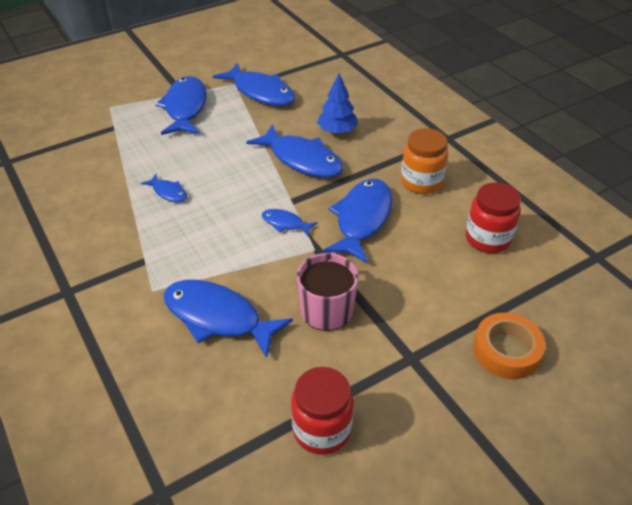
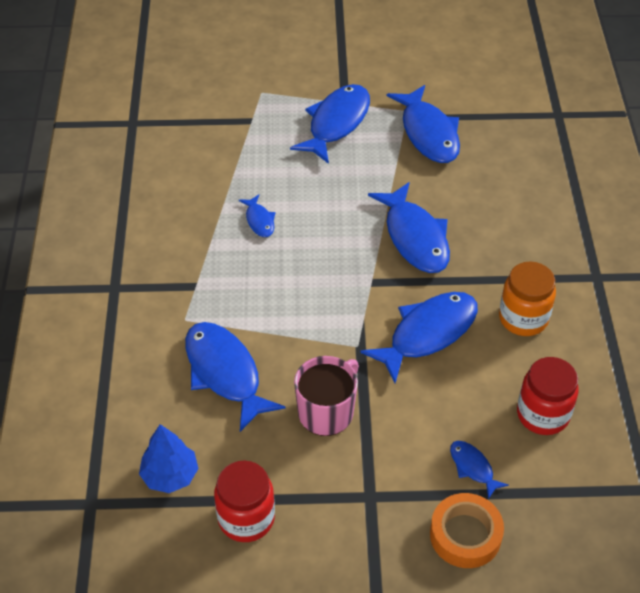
camera: 30 degrees right, 5 degrees up
blue fish [262,209,317,237] -> blue fish moved to [450,441,509,499]
blue tree [317,74,358,134] -> blue tree moved to [139,424,199,493]

